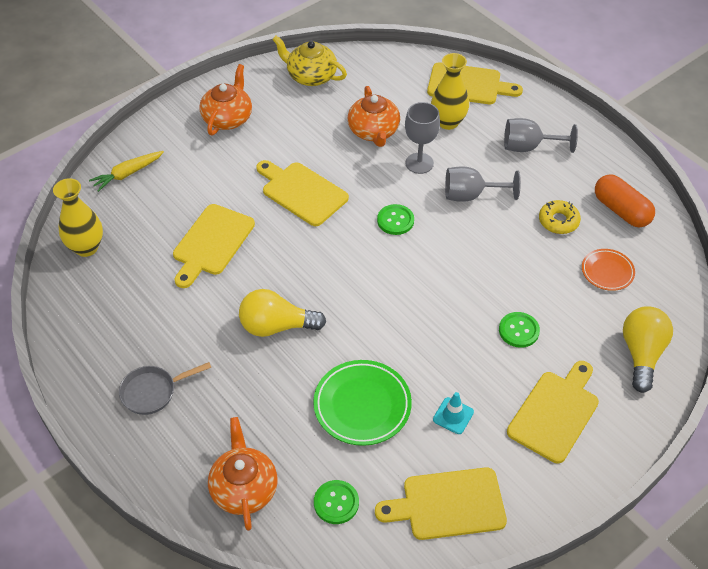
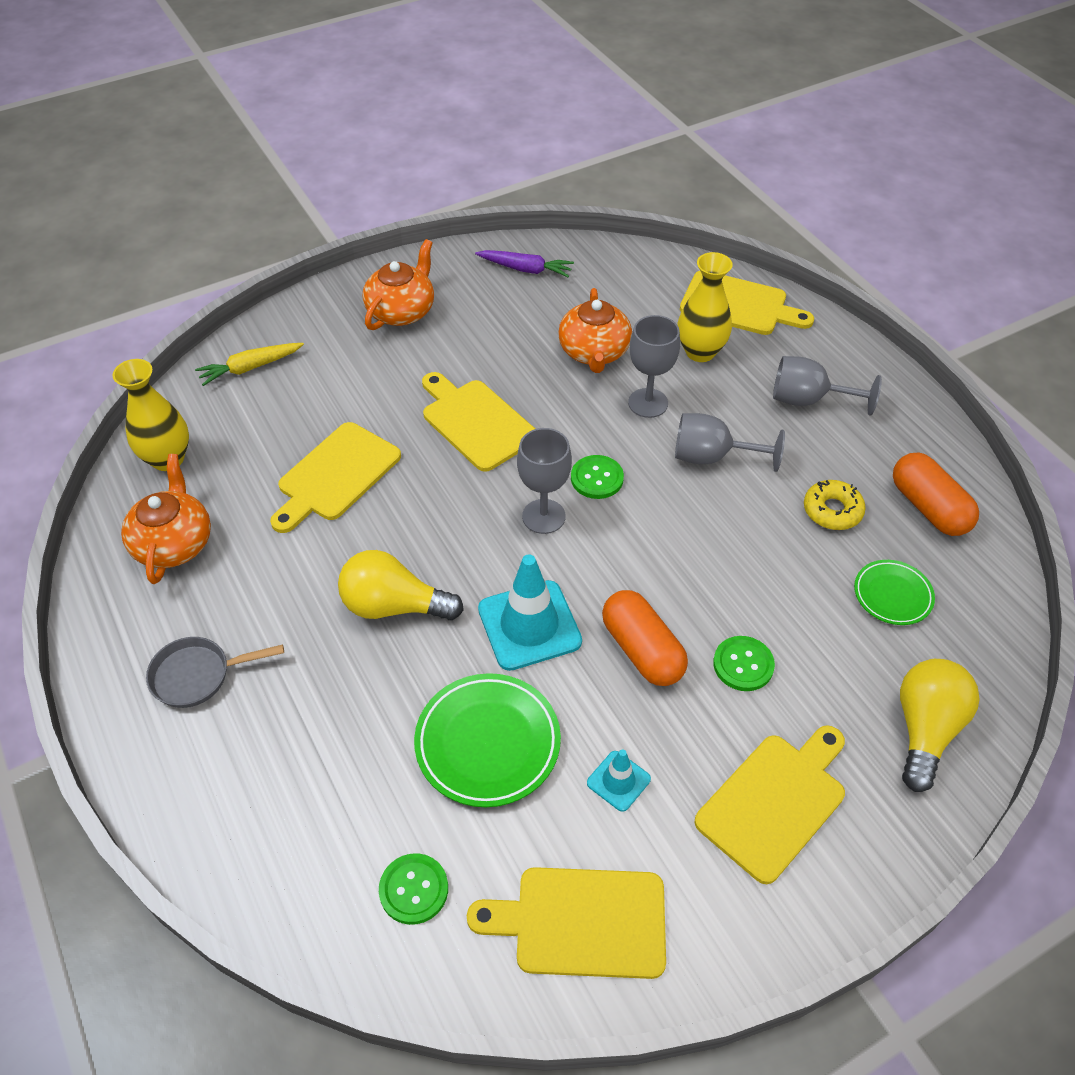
camera: 10 degrees right, 0 degrees up
orange teapot [208,417,277,531] -> orange teapot moved to [121,454,211,584]
yellow teapot [272,36,347,86] -> purple carrot [475,250,574,277]
orange plate [582,249,635,291] -> green plate [854,560,935,625]
none -> turquoise traffic cone [478,554,582,671]
none -> grey goblet [517,428,572,534]
none -> orange capsule [602,590,688,686]

